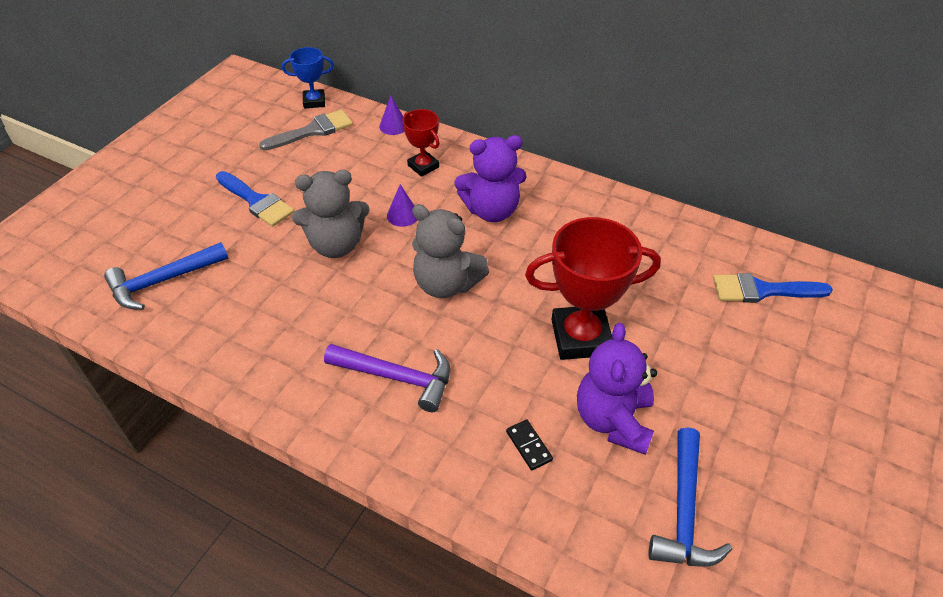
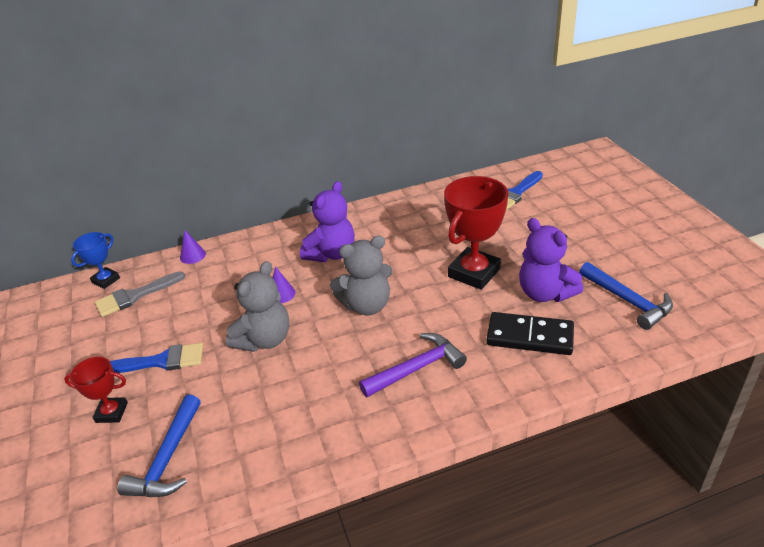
camera: 45 degrees left, 10 degrees down
grey brush [259,110,353,151] -> grey brush turned 135 degrees counterclockwise [95,271,185,317]
red trophy [402,109,440,177] -> red trophy moved to [64,357,128,423]
black domino [506,419,553,470] -> black domino [486,312,574,355], size x2.18

